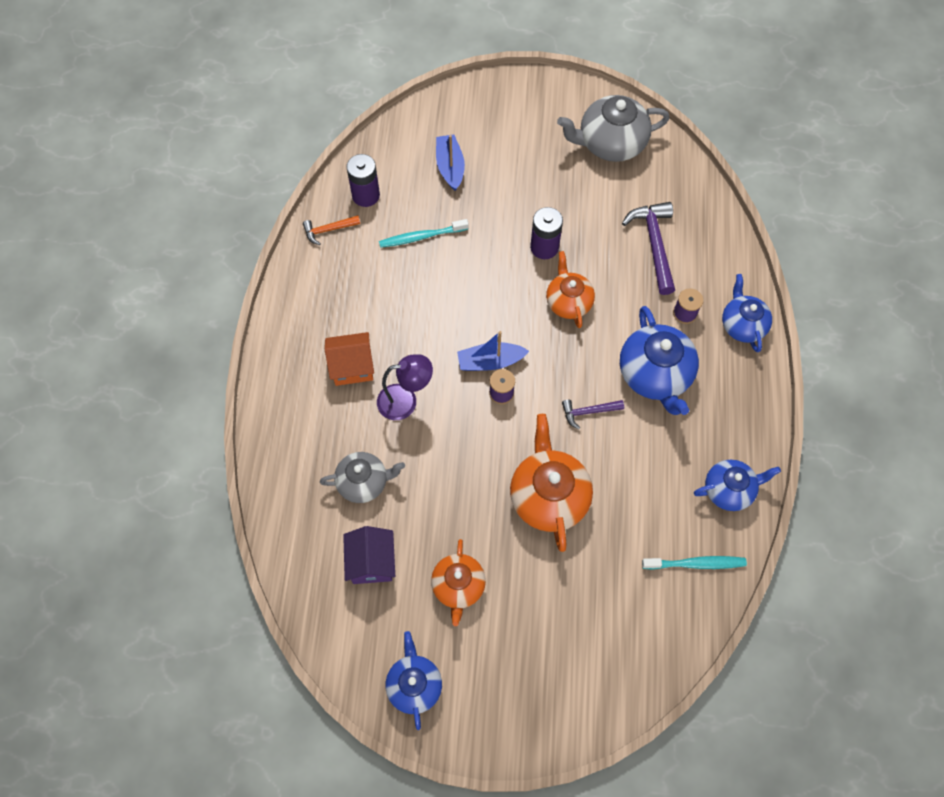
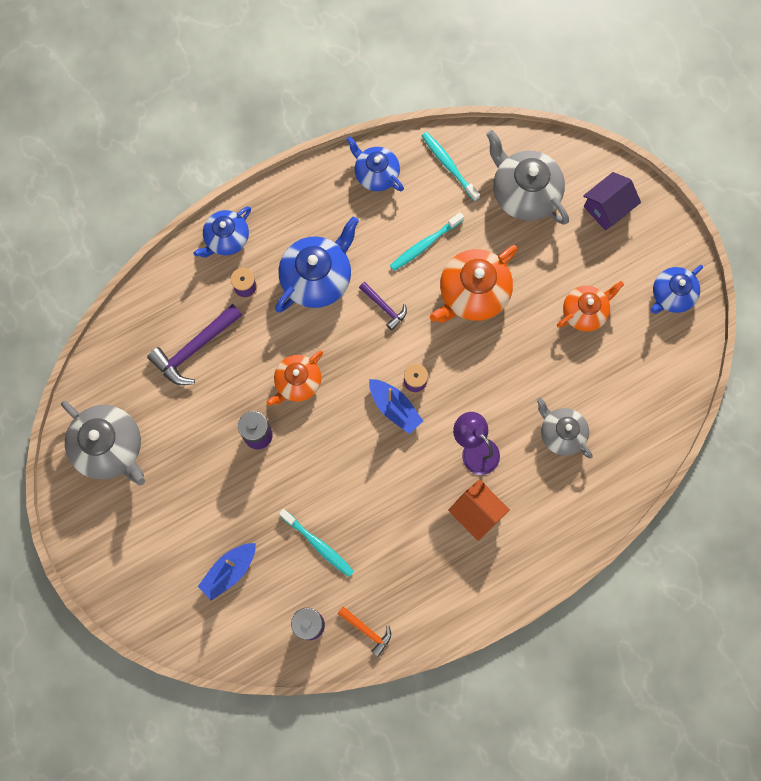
camera: 125 degrees left, 10 degrees up
purple house [343,526,395,584] -> purple house moved to [583,172,641,231]
none -> turquoise toothbrush [390,212,464,271]
none -> grey teapot [486,130,569,225]

